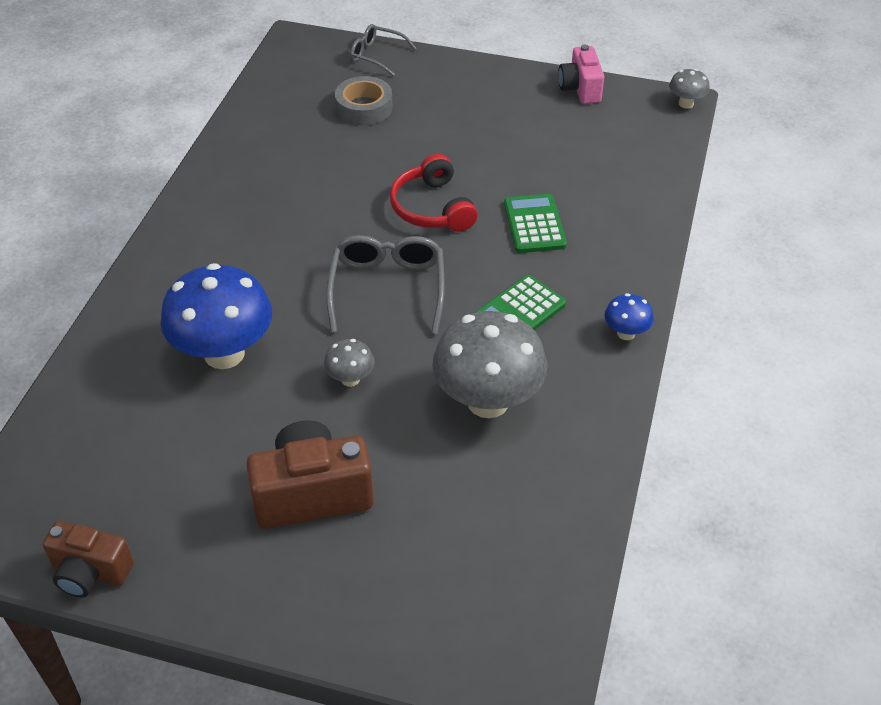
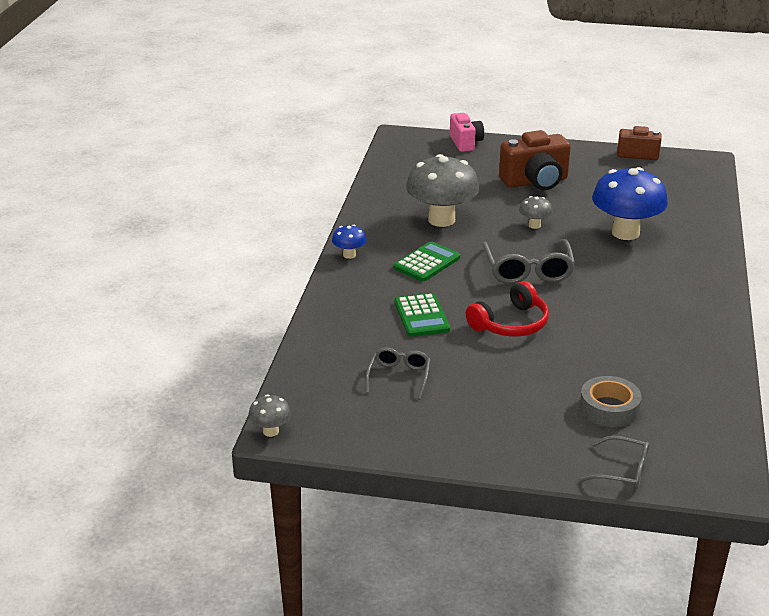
camera: 175 degrees right, 15 degrees down
red headphones [390,154,478,232] -> red headphones turned 75 degrees clockwise [466,281,549,337]
pink camera [558,44,604,104] -> pink camera moved to [450,113,484,152]
none -> grey glasses [366,347,430,399]

